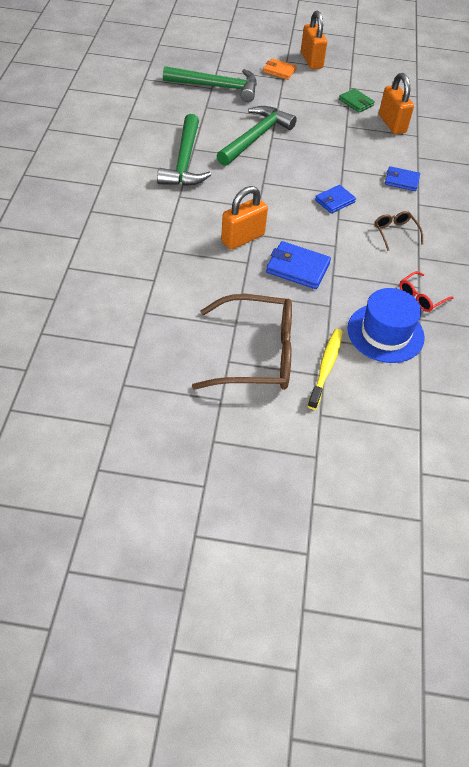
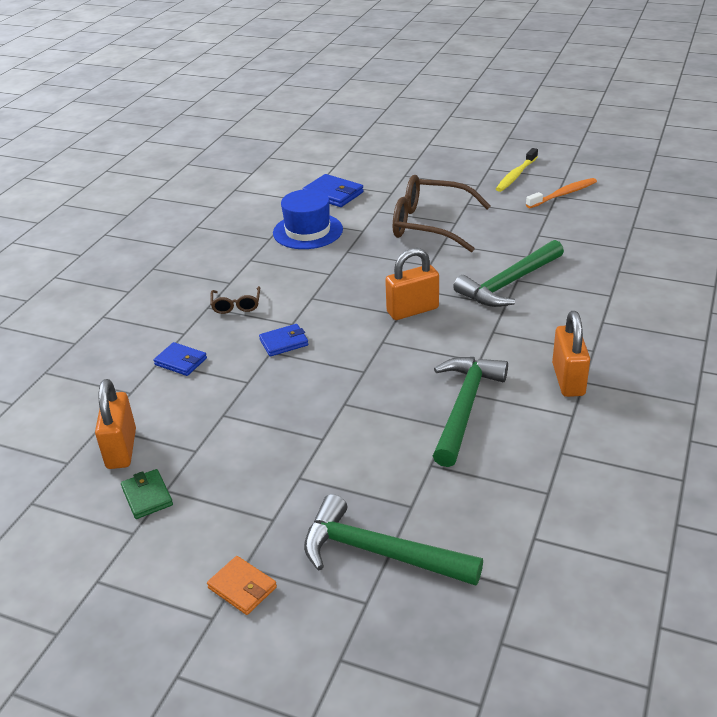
camera: 160 degrees left, 15 degrees down
green hammer [217,106,297,166] -> green hammer moved to [453,240,564,307]
blue wallet [266,241,331,289] -> blue wallet moved to [302,174,364,207]
orange padlock [301,11,327,69] -> orange padlock moved to [552,311,590,397]
yellow toothbrush [308,329,343,410] -> yellow toothbrush moved to [496,148,538,192]
red glasses [399,271,454,312] -> none
none -> orange toothbrush [526,178,597,208]

